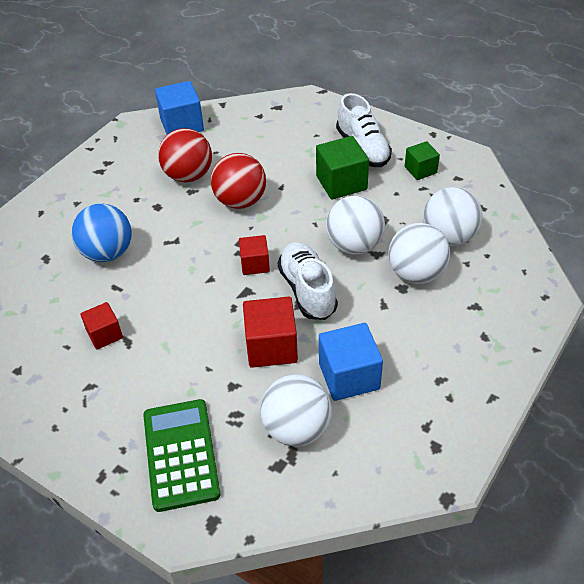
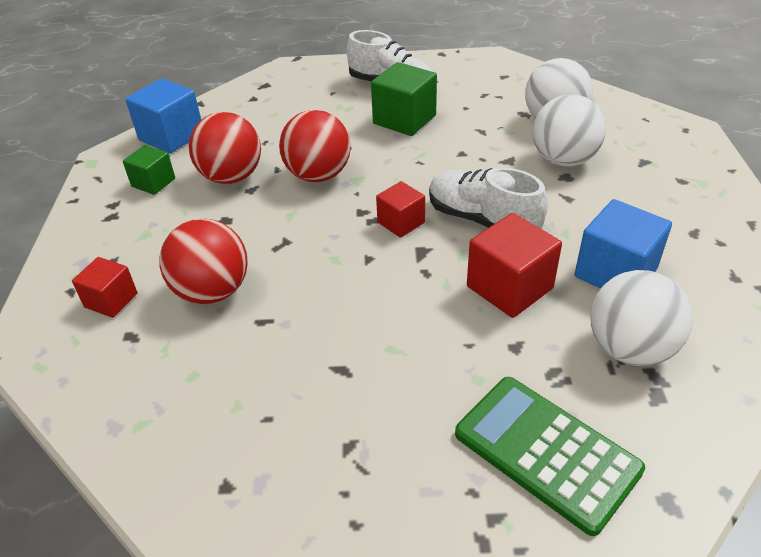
camera: 35 degrees left, 5 degrees down
blue ball [72,203,132,262] -> red ball [159,219,248,304]
red cube [80,302,123,350] -> red cube moved to [72,257,138,318]
white ball [326,196,385,255] -> none
green cube [405,141,440,180] -> green cube moved to [123,145,175,195]

